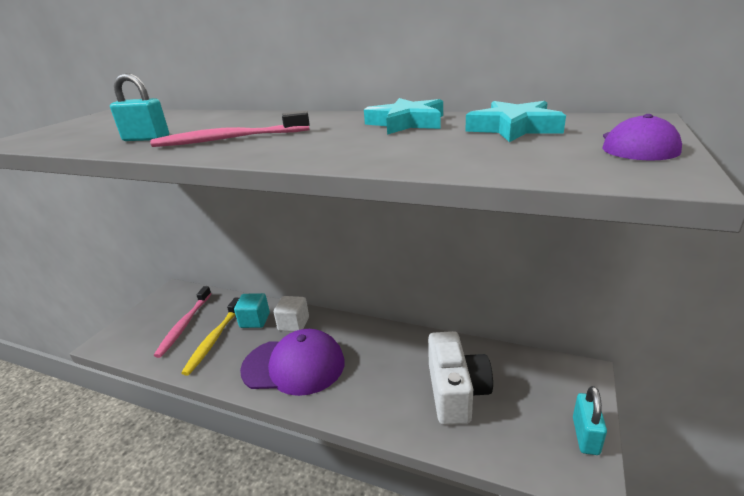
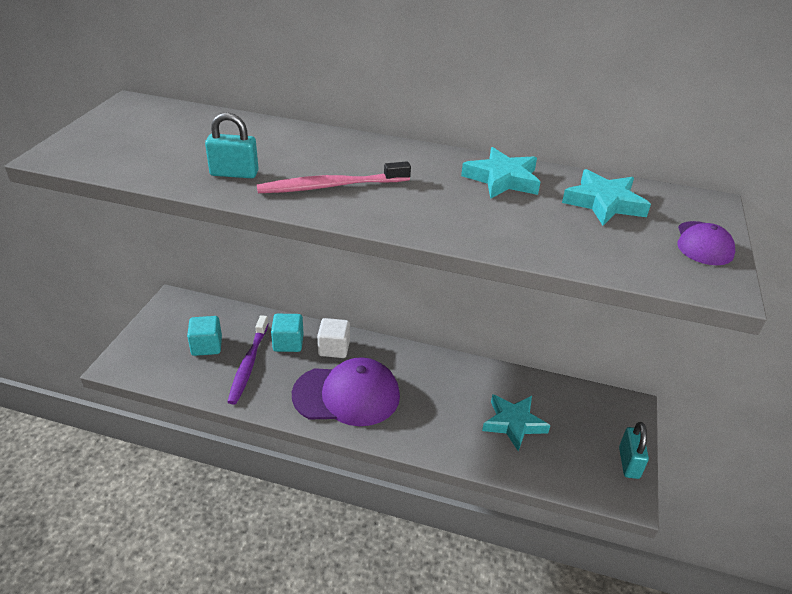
camera: 10 degrees left, 10 degrees up
pink toothbrush [154,286,211,358] -> turquoise cube [187,316,222,356]
yellow toothbrush [181,298,239,376] -> purple toothbrush [228,315,269,405]
white camera [428,331,493,425] -> turquoise star [482,394,550,451]

